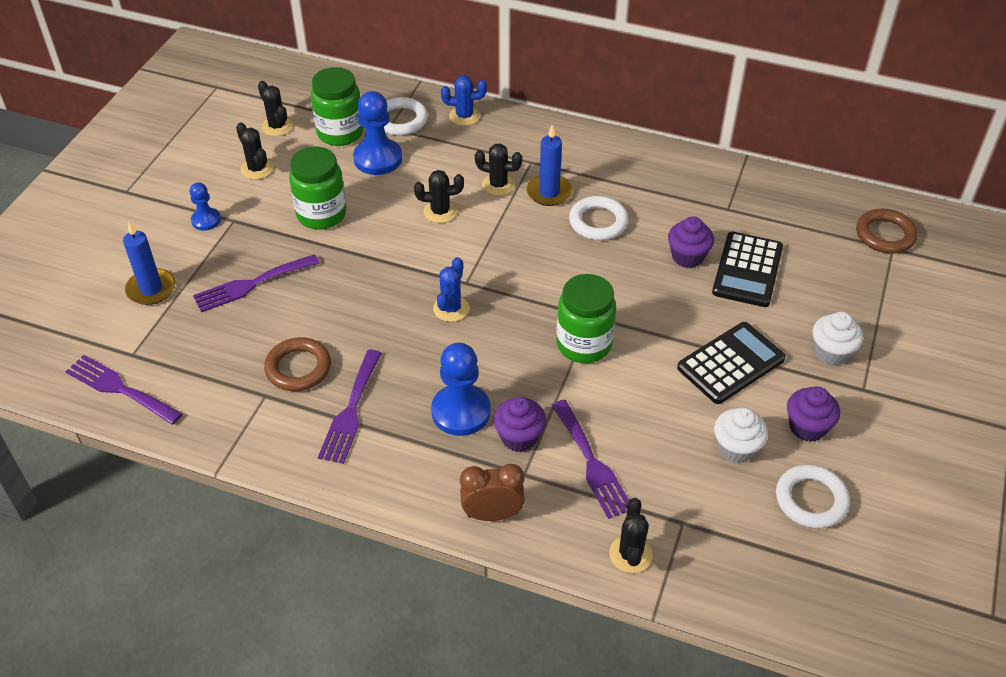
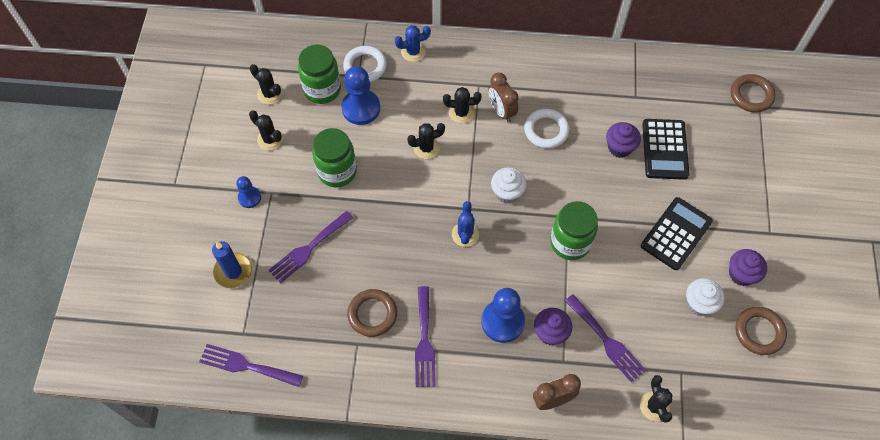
camera: 15 degrees left, 15 degrees up
blue candle [527,125,572,206] -> brown clock [488,73,519,123]
white ring [776,465,850,529] -> brown ring [735,307,787,355]
white cupcake [813,312,863,365] -> white cupcake moved to [491,167,527,203]

